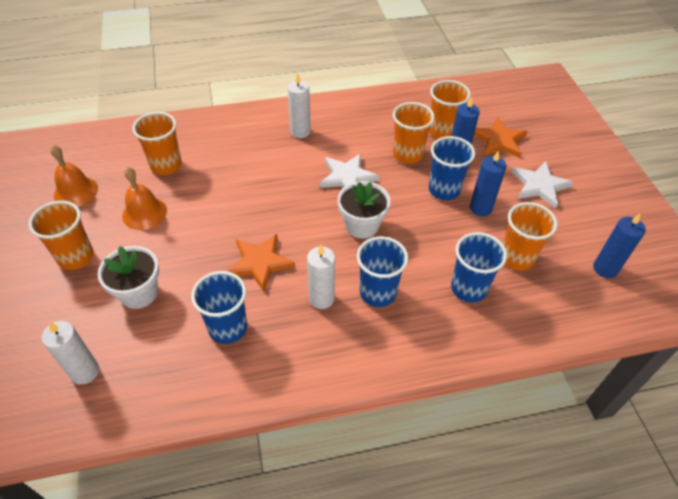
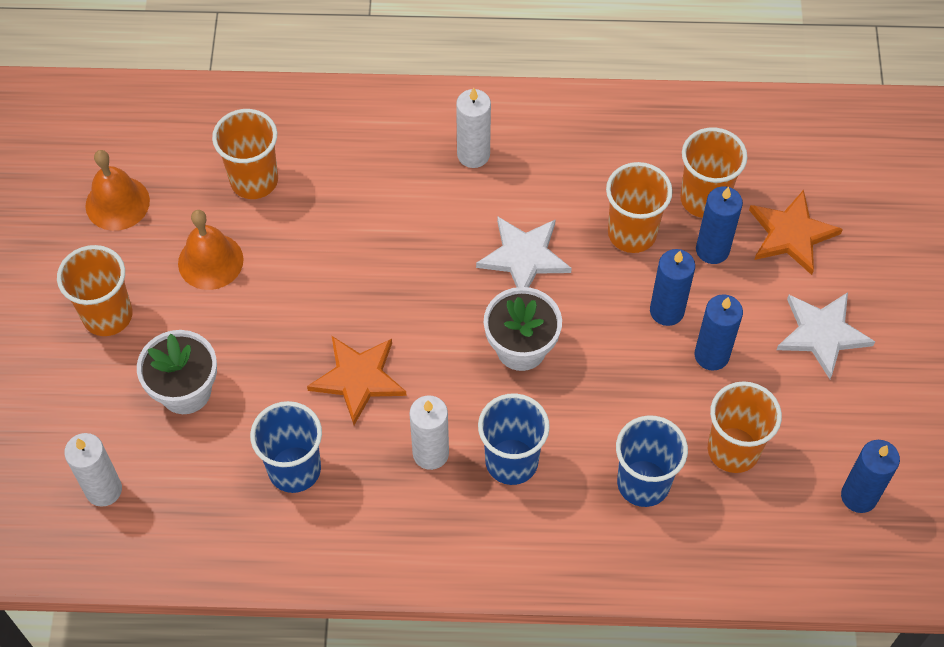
camera: 15 degrees right, 10 degrees up
blue cup [429,136,475,200] -> blue candle [650,249,695,326]

